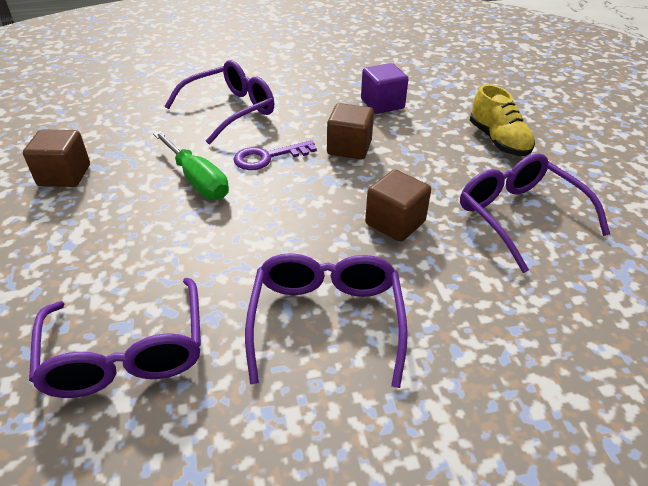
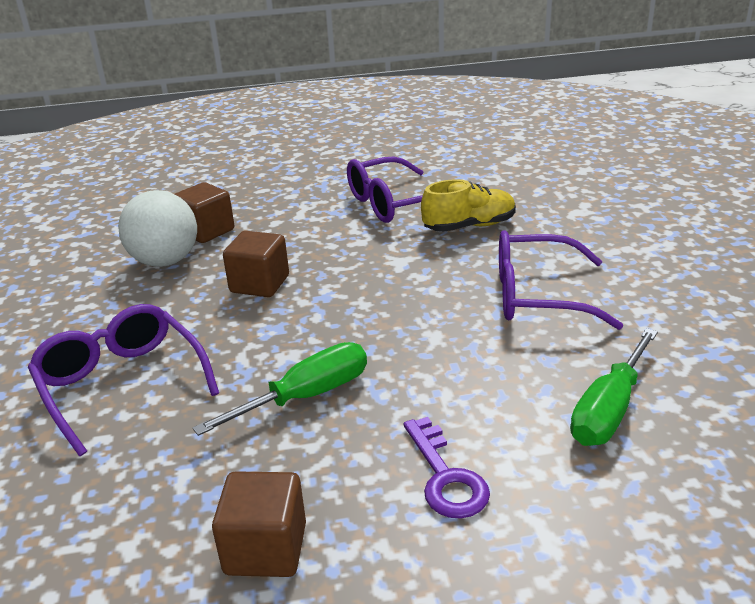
camera: 85 degrees left, 10 degrees down
purple glasses [29,278,201,398] -> green screwdriver [570,328,658,446]
purple key [233,140,317,170] -> purple key moved to [403,417,490,518]
purple cube [361,63,408,114] -> white ball [118,190,197,267]
brown cube [365,170,431,242] -> brown cube moved to [175,182,234,243]
yellow shoe [470,84,535,156] -> yellow shoe moved to [421,179,516,232]

